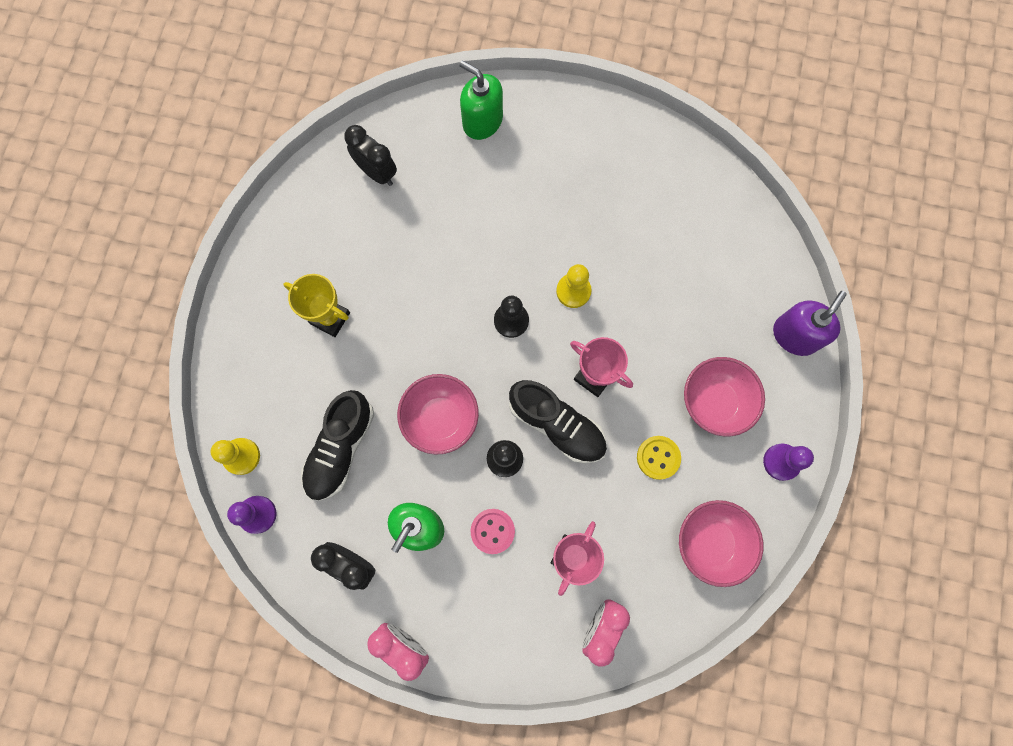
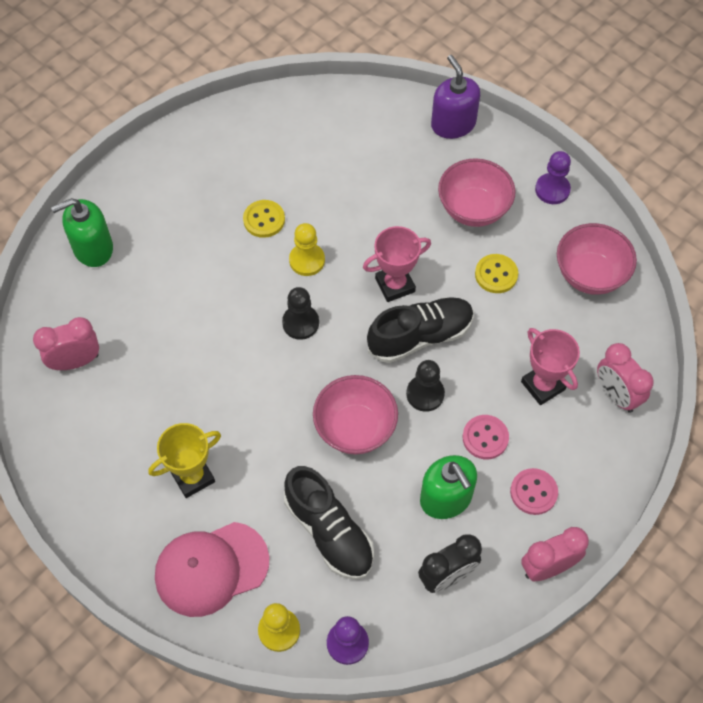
camera: 60 degrees left, 15 degrees down
black clock [345,125,397,186] -> pink clock [33,317,99,370]
none -> pink cap [155,522,269,617]
none -> yellow button [243,200,285,238]
none -> pink button [510,468,558,515]

